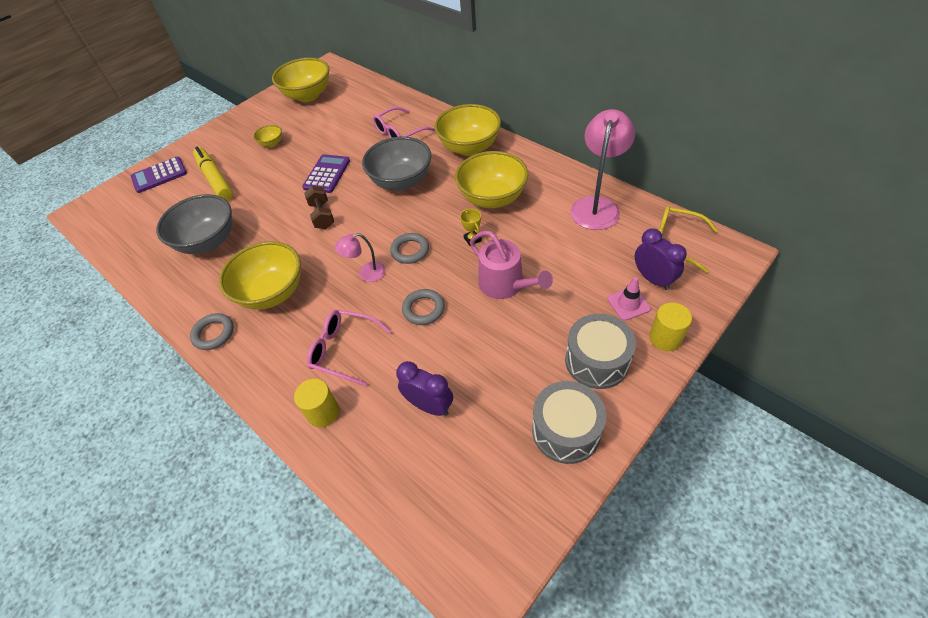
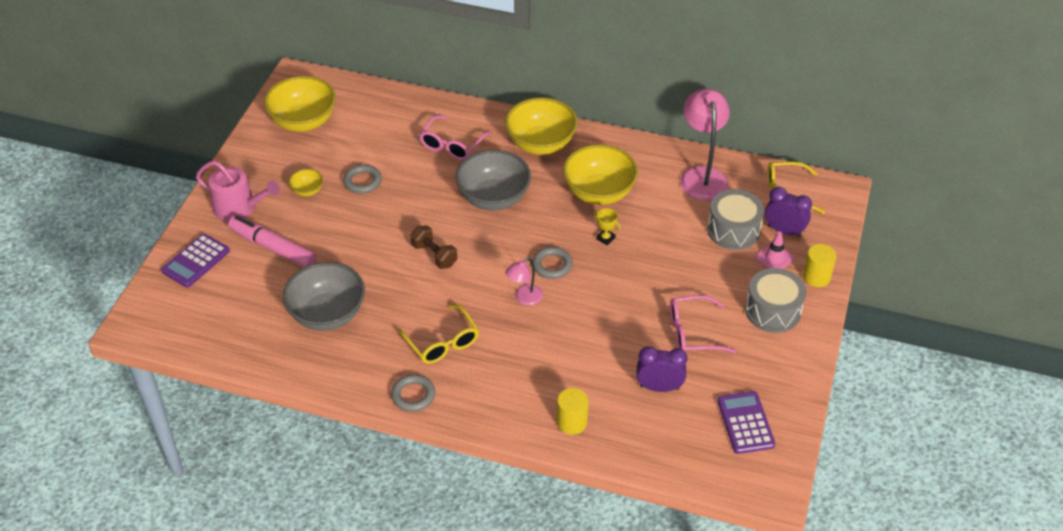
camera: 30 degrees left, 5 degrees down
yellow marker [193,147,233,201] -> pink marker [228,216,317,267]
yellow bowl [219,241,301,310] -> yellow glasses [398,304,479,364]
purple calculator [302,154,350,193] -> purple calculator moved to [717,391,775,454]
pink glasses [307,310,392,386] -> pink glasses moved to [670,295,737,353]
grey ring [402,289,445,325] -> grey ring moved to [343,165,382,194]
pink watering can [470,231,553,299] -> pink watering can moved to [196,161,280,221]
grey drum [532,381,606,464] -> grey drum moved to [707,189,764,250]

